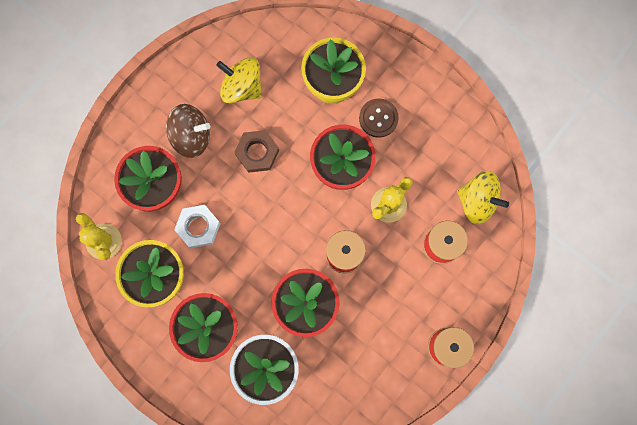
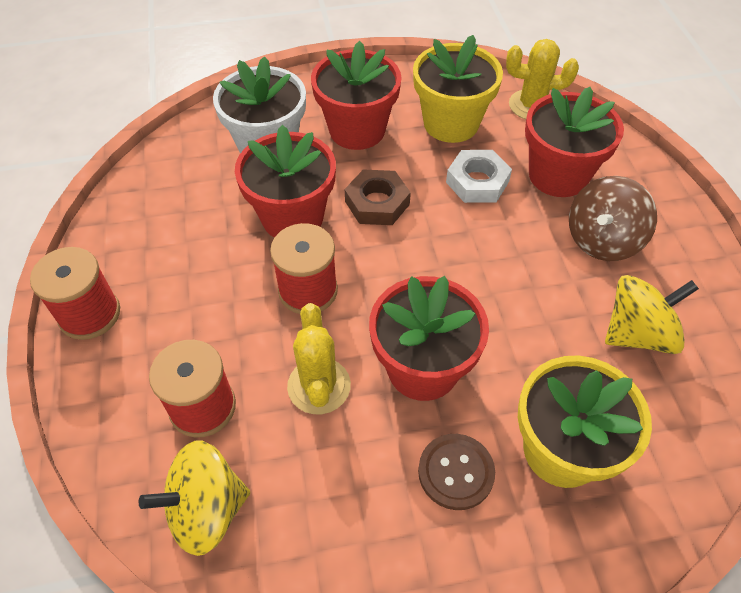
camera: 130 degrees right, 25 degrees down
brown nut [234,130,279,173] -> brown nut moved to [345,169,411,225]

